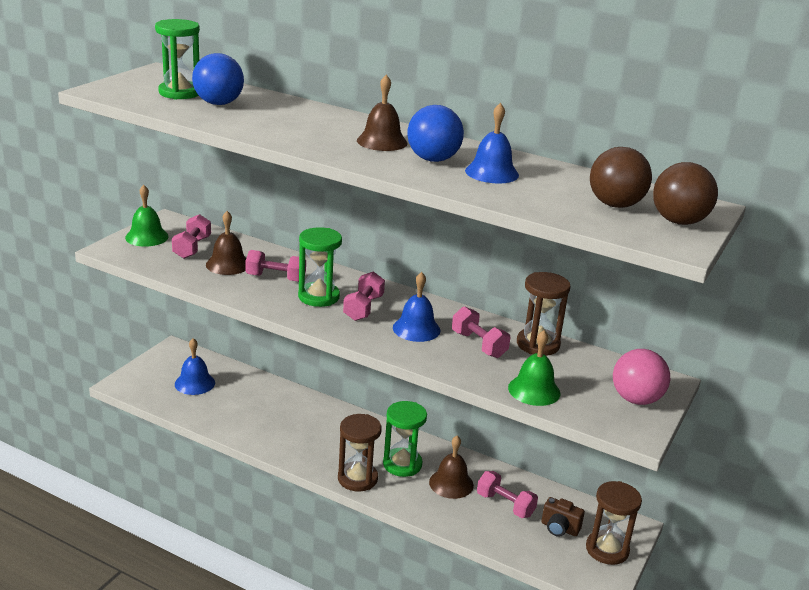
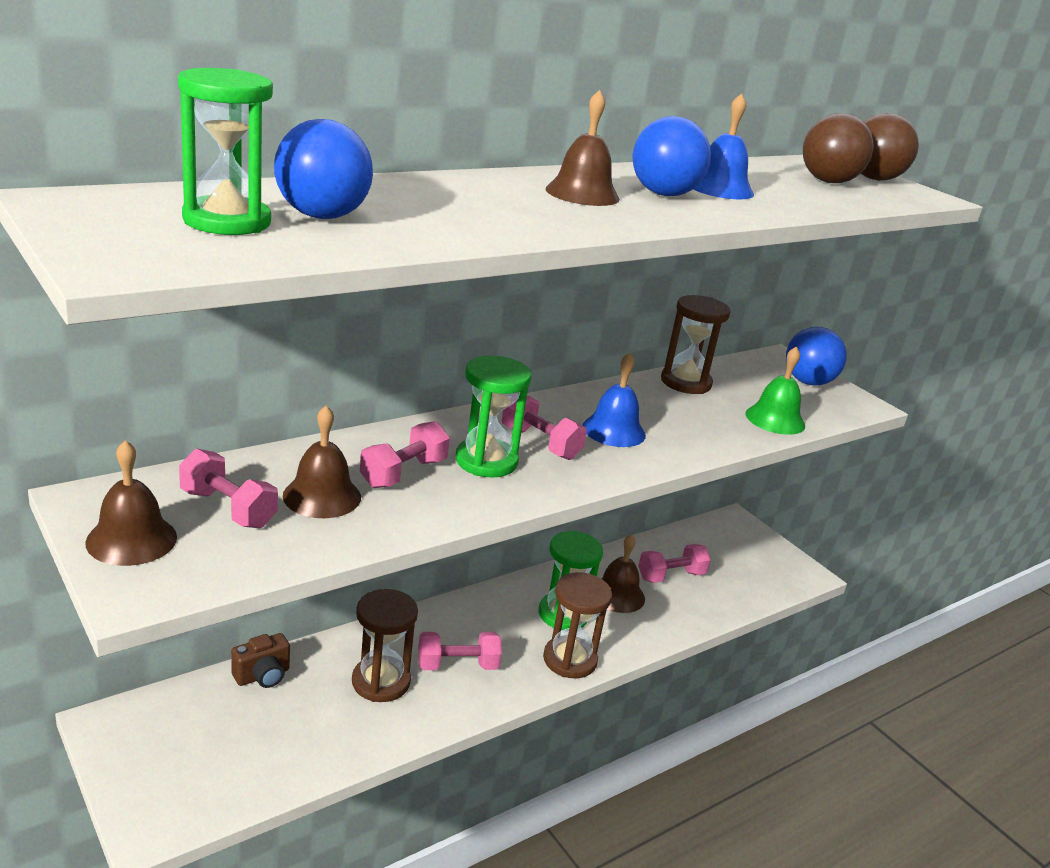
camera: 65 degrees left, 0 degrees up
green bell [125,185,169,247] -> brown bell [85,440,177,566]
blue bell [175,338,215,395] -> none
pink dumbbell [452,306,510,358] -> pink dumbbell moved to [418,632,502,670]
brown camera [541,497,585,537] -> brown camera moved to [231,633,290,688]
brown hourglass [586,481,642,565] -> brown hourglass moved to [352,589,418,702]
pink ball [613,349,670,405] -> blue ball [786,327,847,385]

